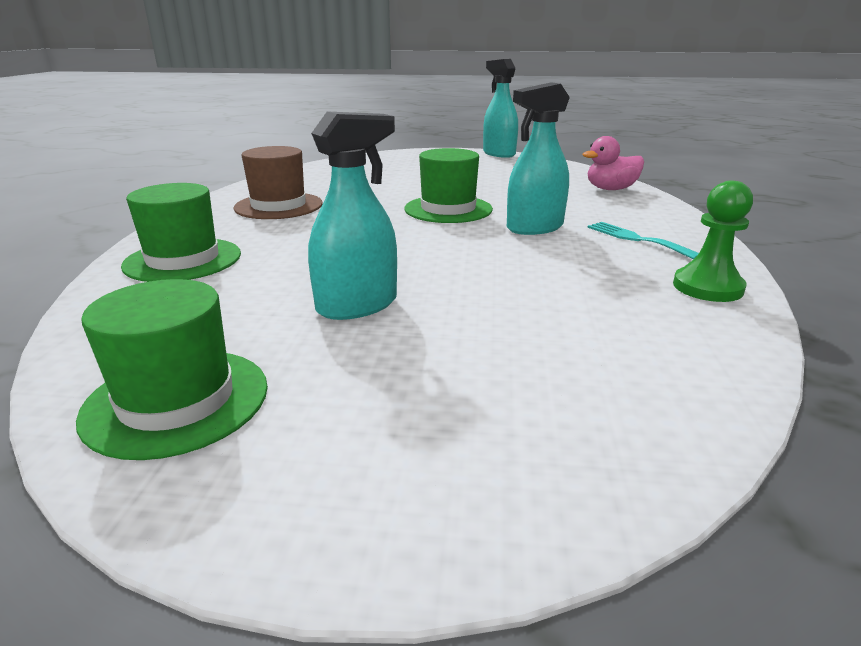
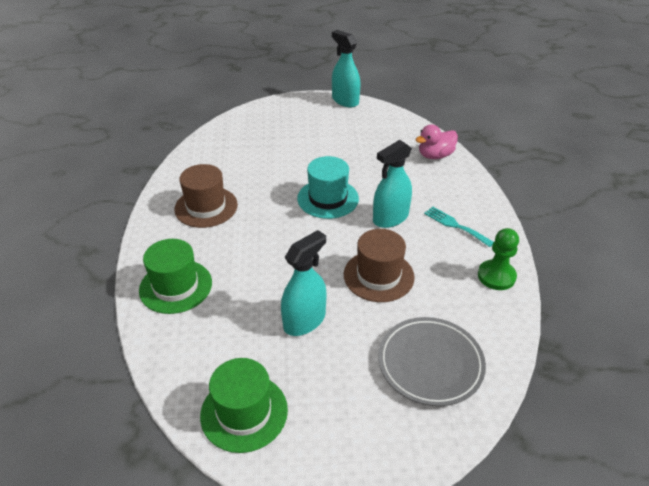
camera: 10 degrees left, 15 degrees up
green hat [404,148,493,223] -> turquoise hat [297,156,359,219]
none -> brown hat [344,229,415,302]
none -> grey plate [378,317,486,406]

